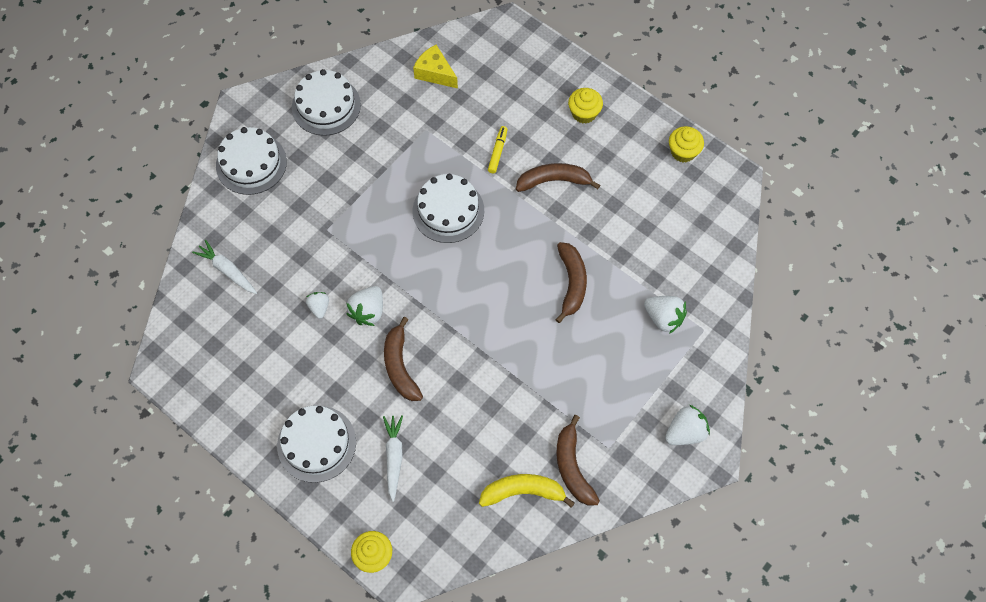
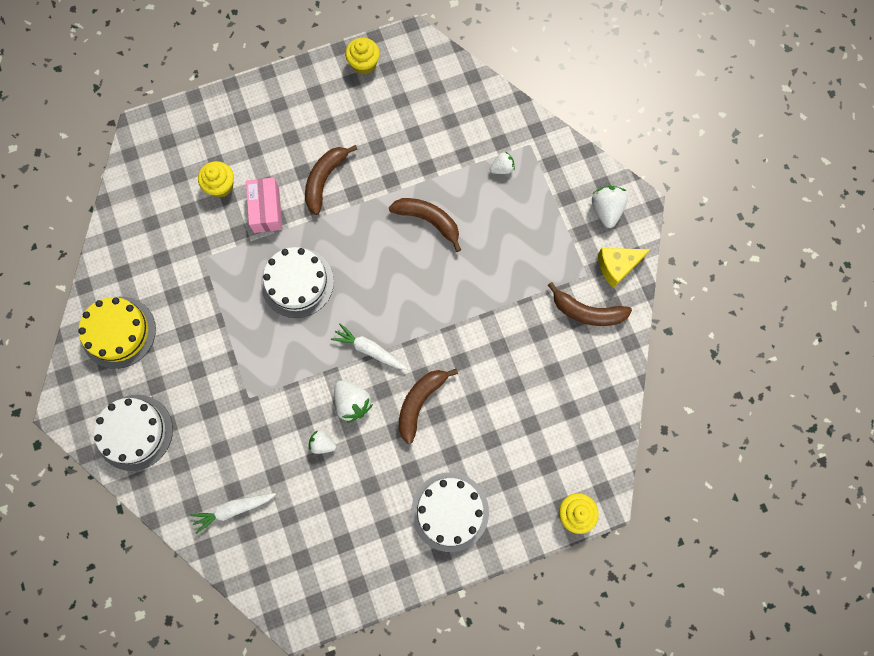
camera: 60 degrees left, 10 degrees up
white cake [292,69,361,136] -> yellow cake [78,297,156,369]
white carrot [383,415,403,502] -> white carrot moved to [331,323,408,370]
brown banana [384,317,423,401] -> brown banana turned 105 degrees clockwise [399,369,458,444]
yellow cheese [413,45,458,88] -> yellow cheese moved to [598,248,650,288]
yellow banana [479,474,575,508] -> none
yellow marker [488,126,508,173] -> pink box [246,177,282,233]
yellow cupcake [568,88,603,124] -> yellow cupcake moved to [198,161,234,198]
white strawberry [644,296,687,334] -> white strawberry [490,151,515,174], size x0.62

